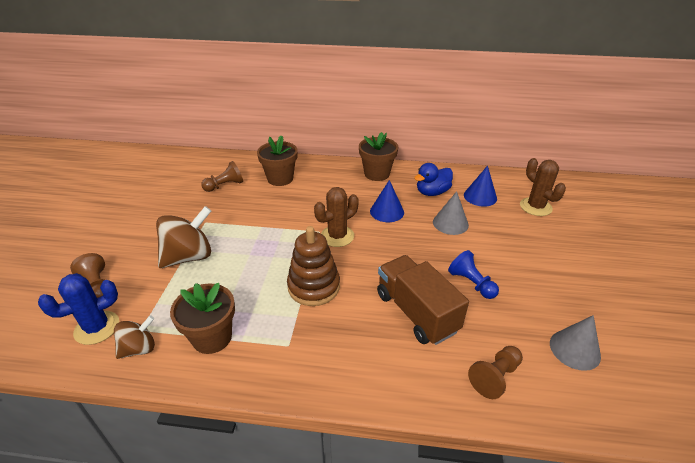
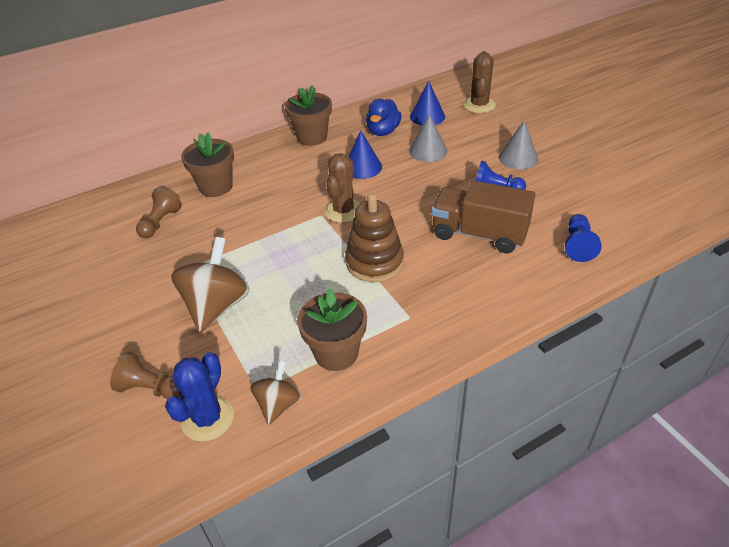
camera: 35 degrees left, 5 degrees up
brown pawn [468,346,523,399] -> blue pawn [565,214,602,262]
brown cactus [520,158,566,216] -> brown cactus turned 75 degrees clockwise [463,51,496,113]
grey cone [550,315,601,371] -> grey cone moved to [499,121,538,170]

